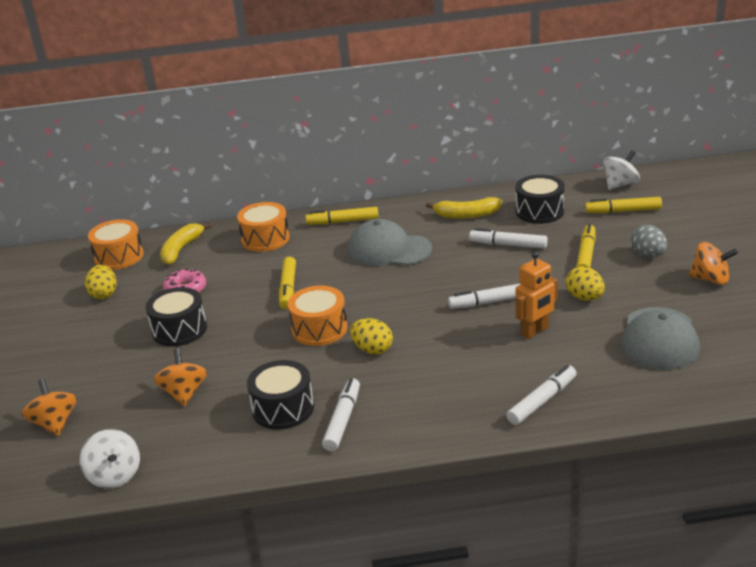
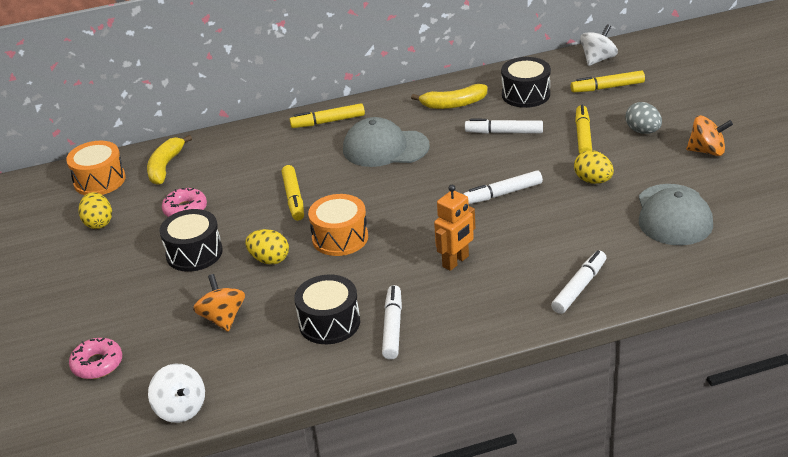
camera: 10 degrees left, 5 degrees up
orange spinning top [22,379,77,436] -> pink donut [69,338,122,379]
orange drum [237,202,290,252] -> none
yellow egg [350,318,393,355] -> yellow egg moved to [245,229,289,264]
orange robot [516,252,558,339] -> orange robot moved to [434,185,475,271]

